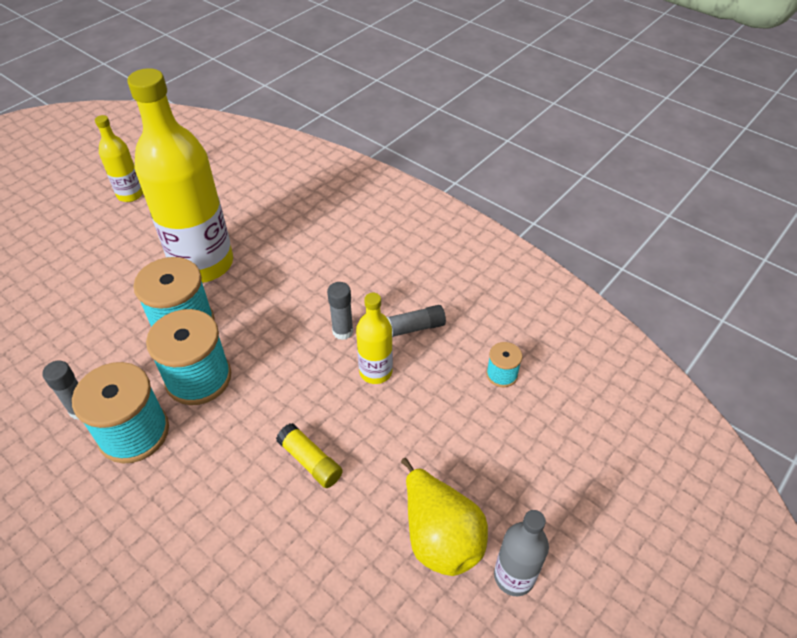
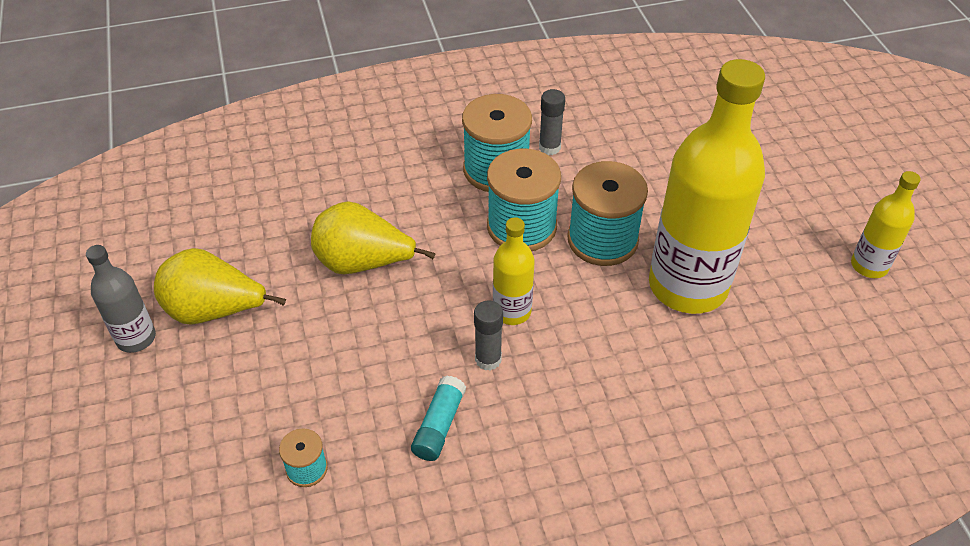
camera: 125 degrees right, 0 degrees up
yellow glue stick [276,423,343,488] -> yellow pear [311,201,436,274]
yellow bottle [356,293,393,384] -> yellow bottle moved to [493,217,535,325]
grey glue stick [387,305,446,337] -> turquoise glue stick [411,375,466,461]

